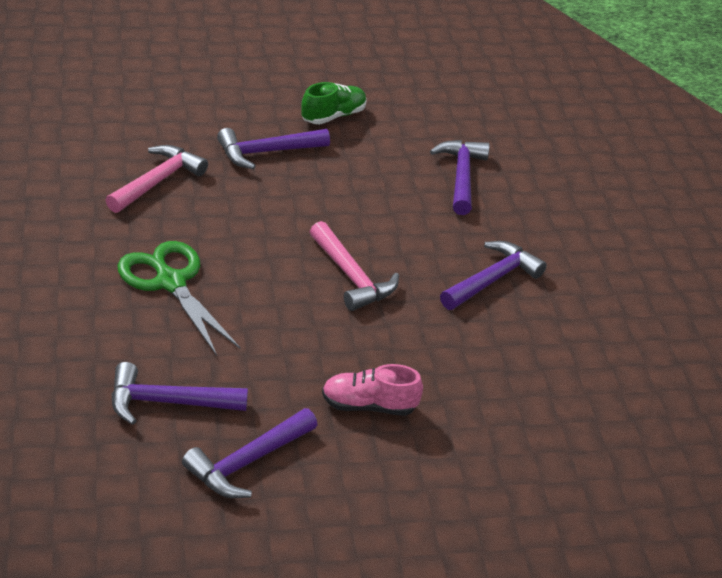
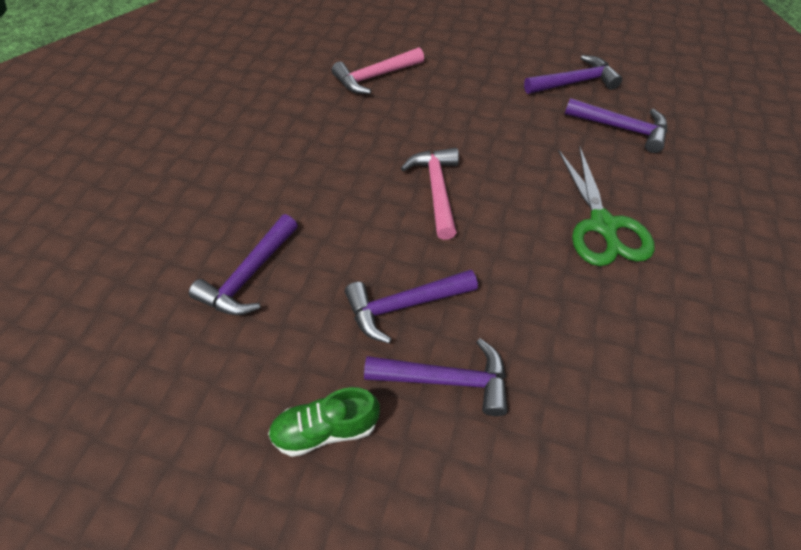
camera: 150 degrees left, 15 degrees up
pink hammer [106,145,208,213] -> pink hammer moved to [332,47,424,94]
pink shoe [322,364,423,416] -> none
purple hammer [440,241,547,310] -> purple hammer moved to [345,270,478,344]

